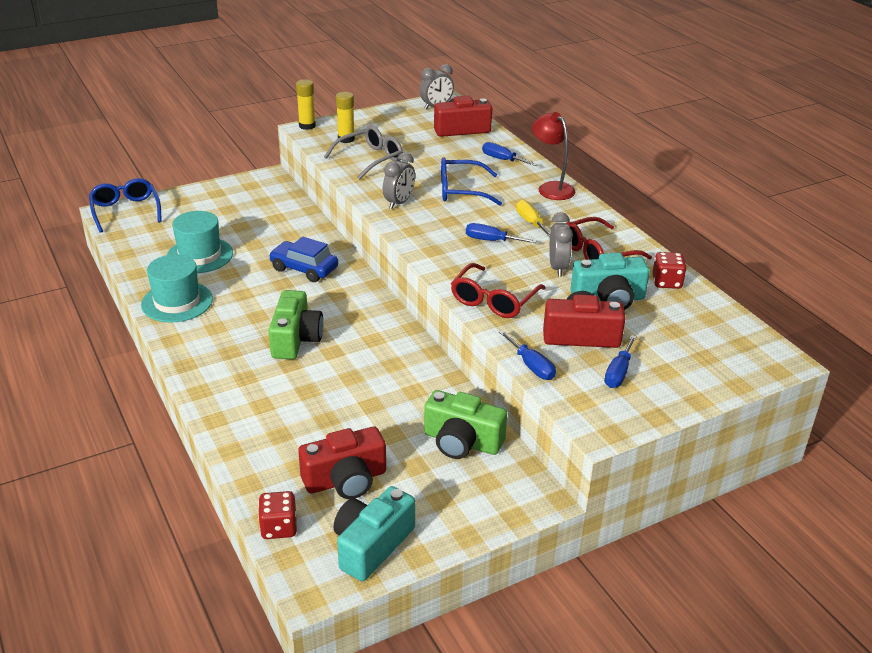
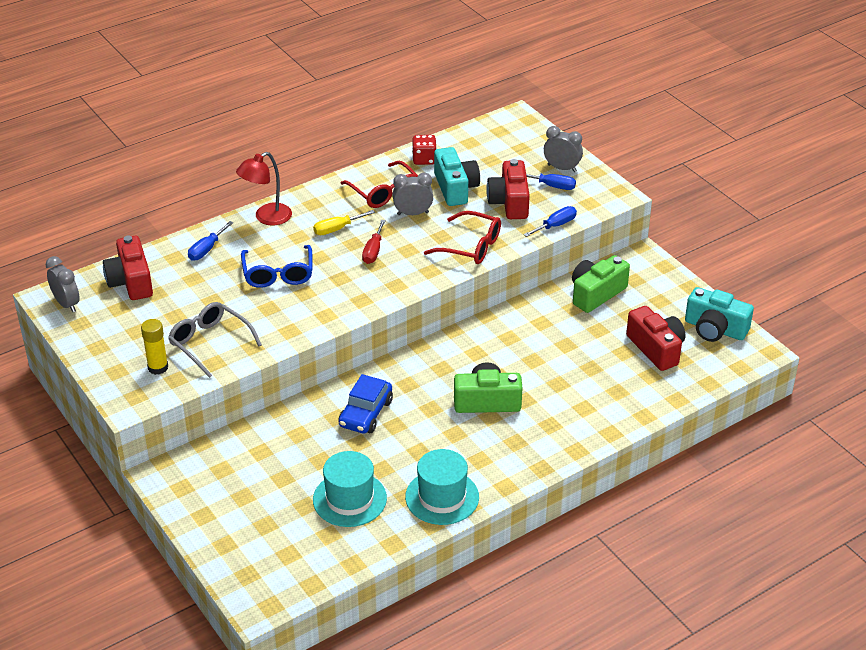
camera: 95 degrees left, 5 degrees up
blue glasses [89,178,162,233] -> none
red dice [258,491,297,539] -> none
yellow glue stick [296,79,316,130] -> none
grey clock [383,152,415,209] -> grey clock moved to [544,126,583,172]
green camera [424,390,507,459] -> green camera turned 150 degrees counterclockwise [572,255,630,313]
blue screwdriver [466,223,537,243] -> red screwdriver [362,220,386,264]

